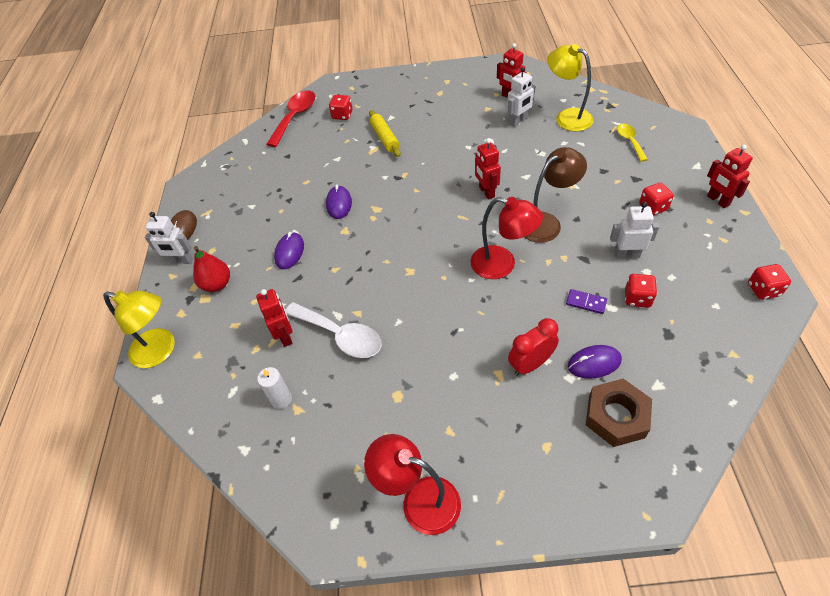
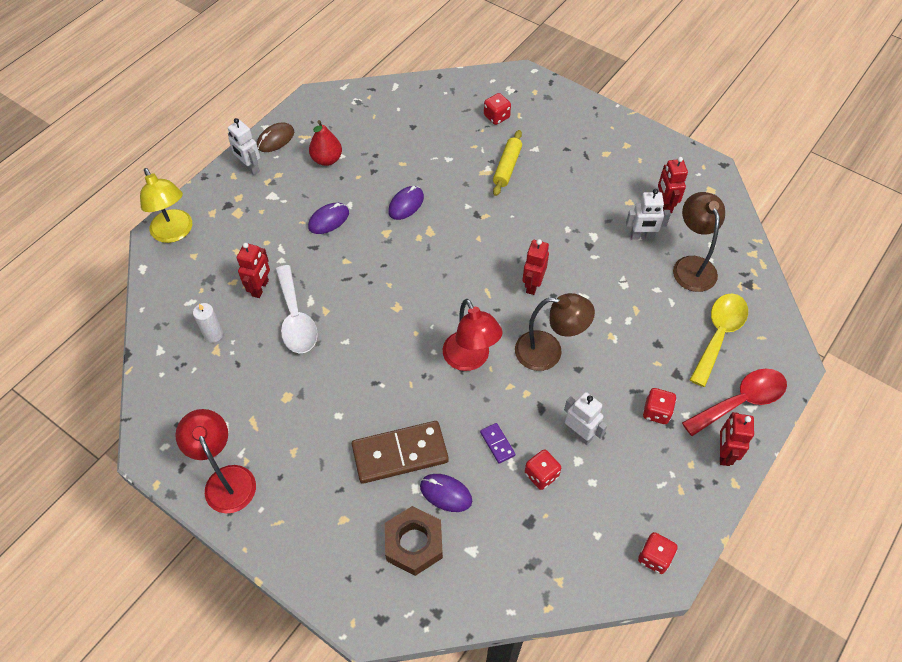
camera: 35 degrees right, 5 degrees up
red pear [193,246,230,292] -> red pear moved to [309,120,342,166]
red spoon [266,91,316,147] -> red spoon moved to [682,369,787,436]
red clock [508,318,559,376] -> brown domino [352,421,449,484]
yellow lamp [547,44,594,131] -> brown lamp [673,192,725,292]
yellow spoon [617,124,648,162] -> yellow spoon [690,293,748,387], size x1.69

